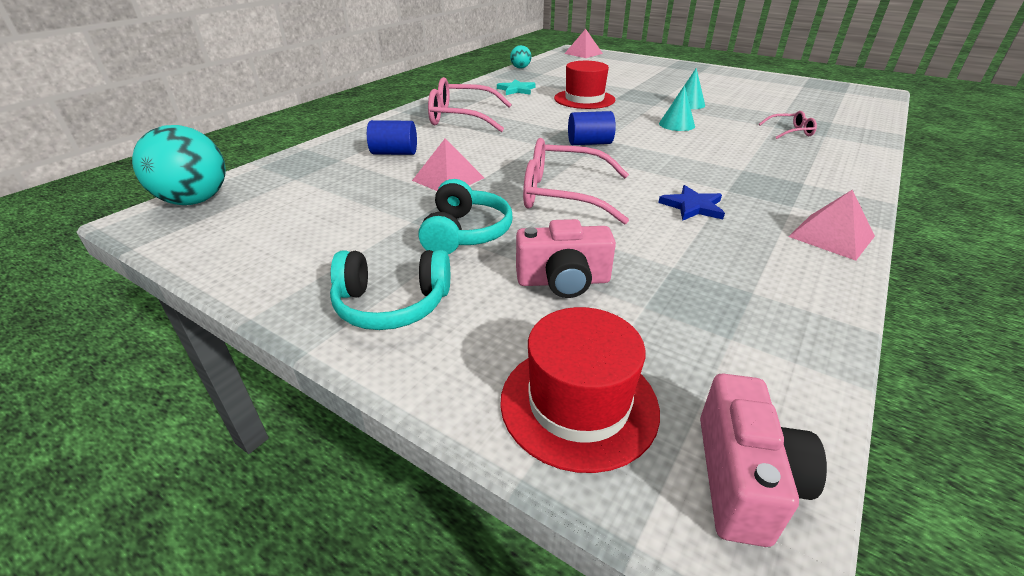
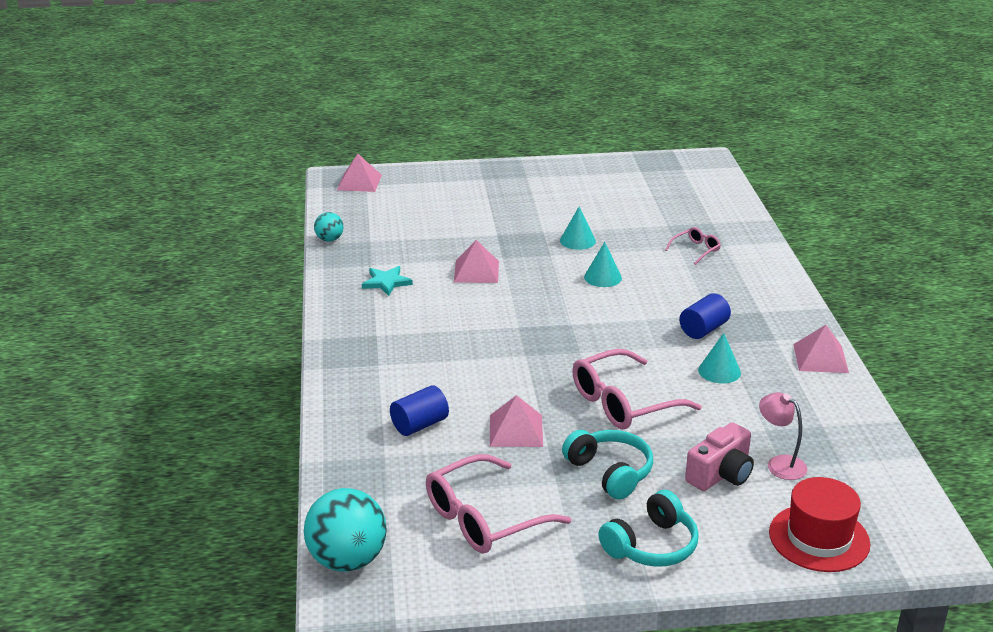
camera: 40 degrees left, 5 degrees down
pink glasses [428,77,512,132] -> pink glasses moved to [426,454,571,553]
red hat [554,61,615,109] -> pink pyramid [454,240,499,283]
blue cylinder [568,111,616,145] -> blue cylinder moved to [679,293,731,339]
blue star [658,185,725,221] -> turquoise cone [698,333,741,383]
pink camera [700,374,827,547] -> none
none -> pink lamp [759,392,807,480]

